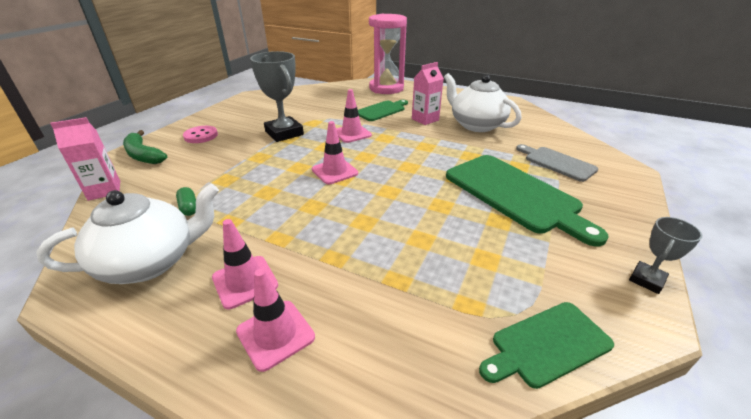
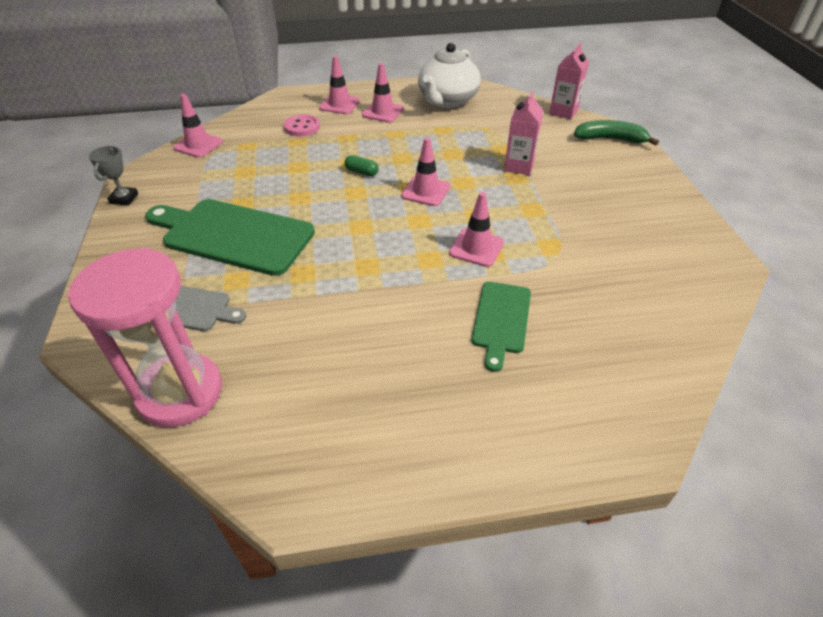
camera: 145 degrees right, 10 degrees up
green capsule [176,187,196,216] -> green capsule moved to [344,155,379,176]
pink button [183,126,218,143] -> pink button moved to [284,114,320,136]
grey trophy [250,51,304,142] -> none
pink hourglass [369,14,407,94] -> pink hourglass moved to [67,247,222,427]
pink carton [412,62,444,125] -> pink carton moved to [504,91,543,175]
white teapot [444,73,521,132] -> none
green cutting board [479,302,614,389] -> pink traffic cone [173,94,223,158]

